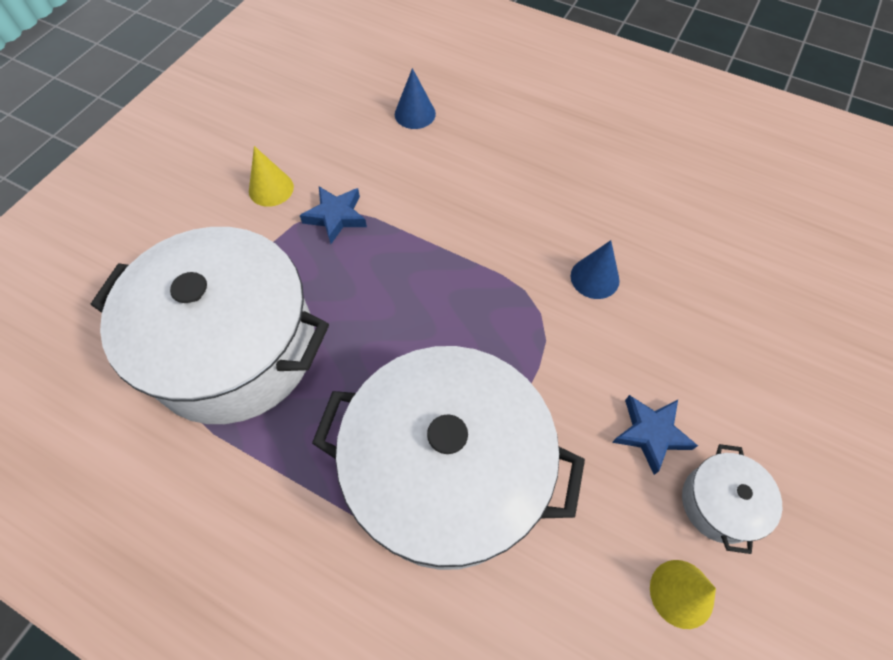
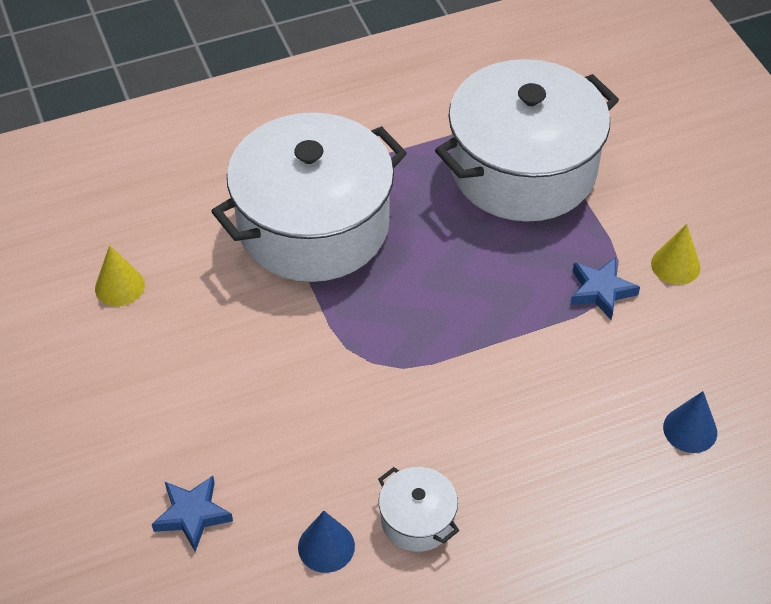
camera: 130 degrees right, 10 degrees down
blue cone [571,240,620,299] -> blue cone moved to [298,511,355,573]
blue star [612,395,698,475] -> blue star moved to [152,476,233,552]
white pot [682,444,782,554] -> white pot moved to [378,467,459,552]

